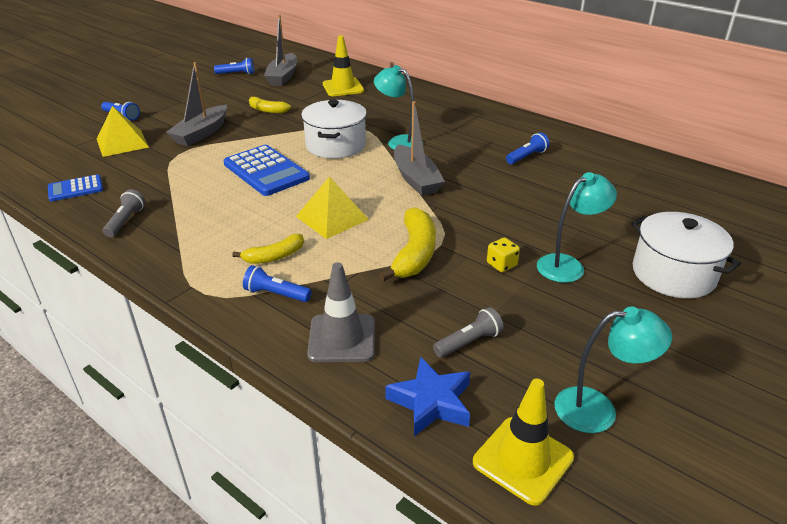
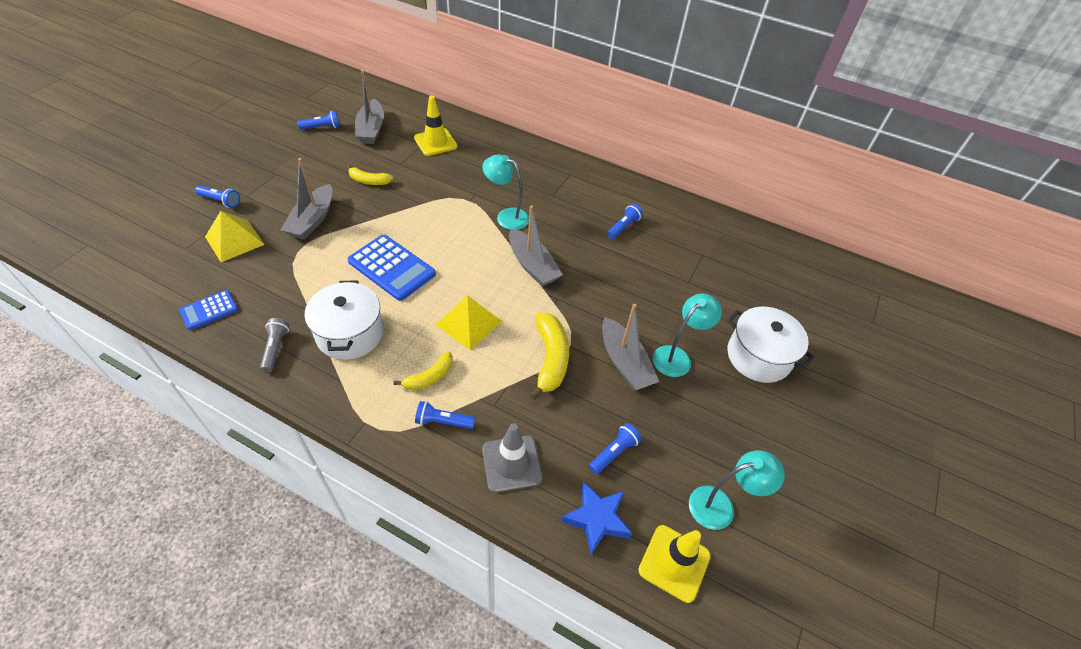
camera: 15 degrees left, 15 degrees up
white pot [301,100,367,159] -> white pot moved to [304,280,383,360]
grey flashlight [433,307,504,358] -> blue flashlight [589,423,642,474]
yellow dice [487,237,520,272] -> grey boat [602,304,659,390]

